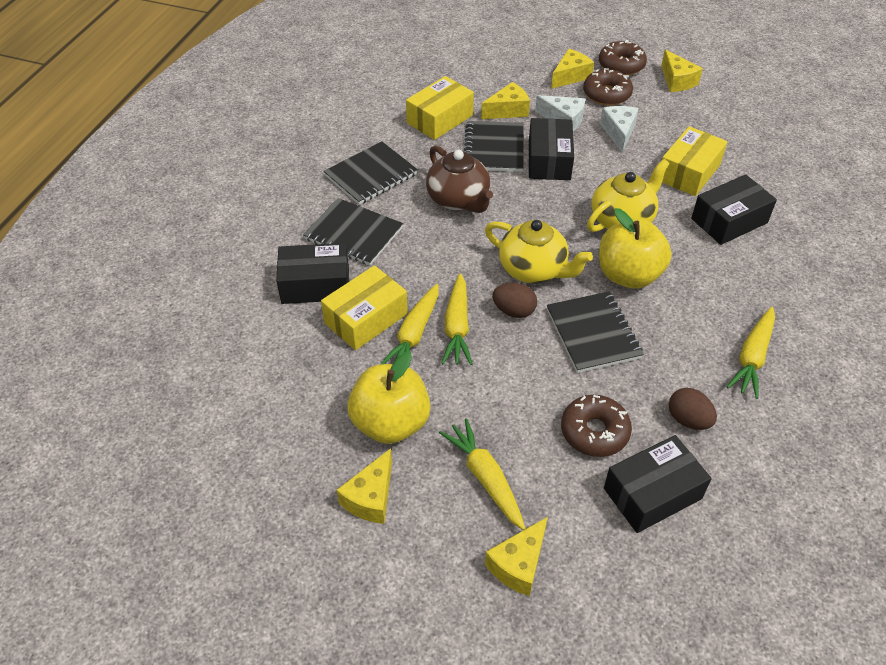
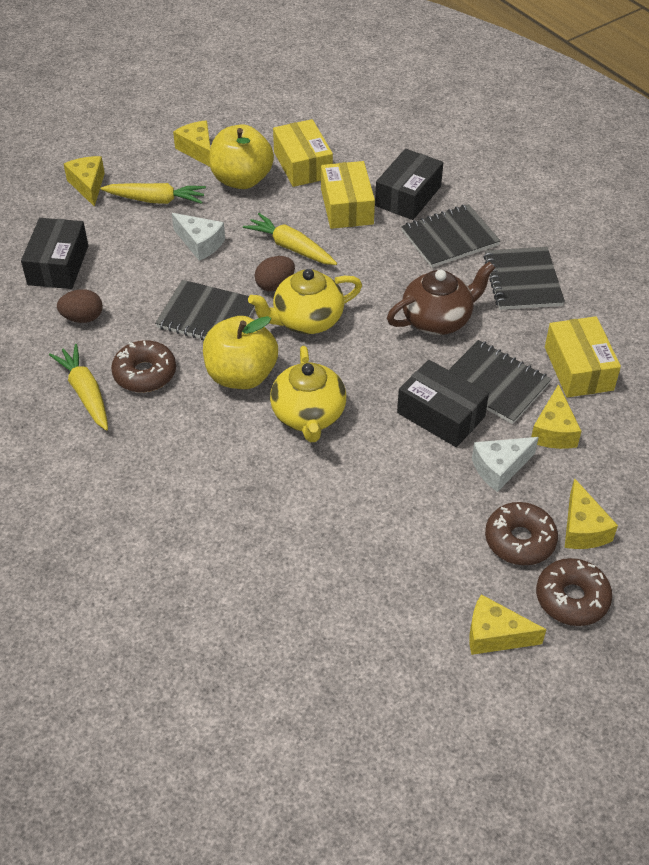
camera: 125 degrees right, 0 degrees up
yellow carrot [381,284,439,364] -> none
brown teapot [426,145,493,213] -> brown teapot turned 150 degrees clockwise [387,261,495,335]
brown donut [561,395,632,457] -> brown donut moved to [111,340,176,392]
white cheese [600,106,639,152] -> white cheese moved to [172,213,225,261]
yellow box [662,126,727,196] -> yellow box moved to [273,119,333,187]
black box [691,174,777,245] -> none

